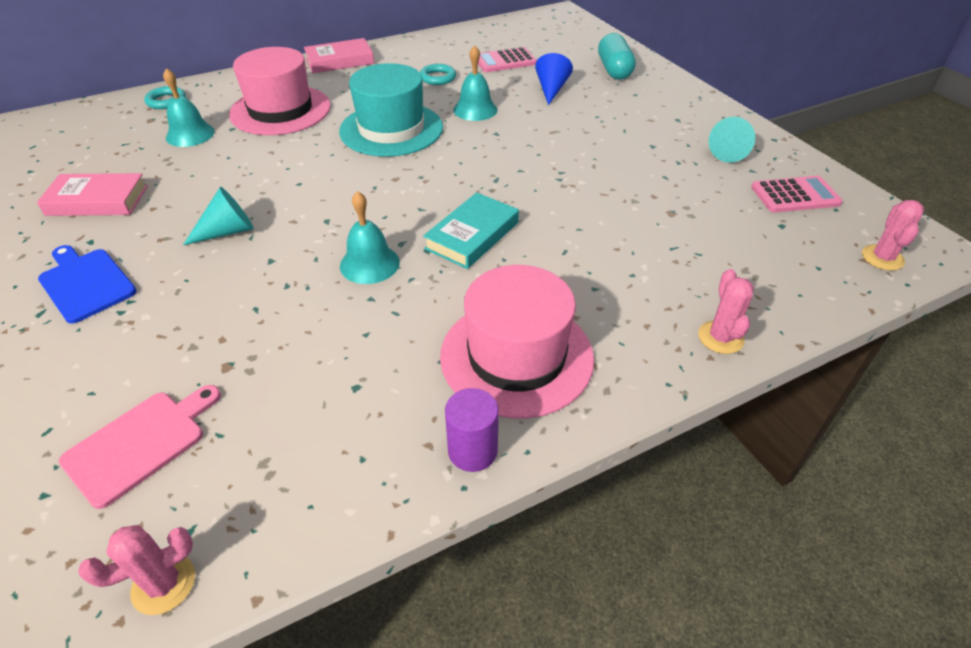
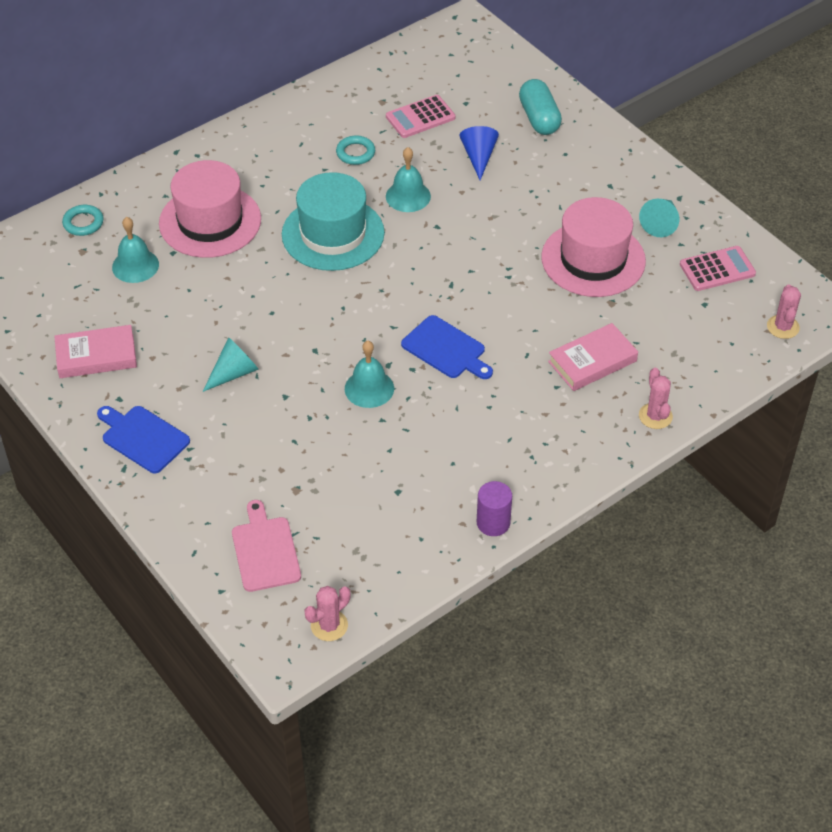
camera: 10 degrees left, 5 degrees up
pink cutting board [59,385,221,509] -> pink cutting board turned 45 degrees counterclockwise [232,500,301,592]
pink book [304,38,374,73] -> pink book moved to [548,323,638,391]
turquoise book [423,192,519,269] -> blue cutting board [401,315,493,379]
pink hat [440,265,594,418] -> pink hat moved to [541,197,646,297]

